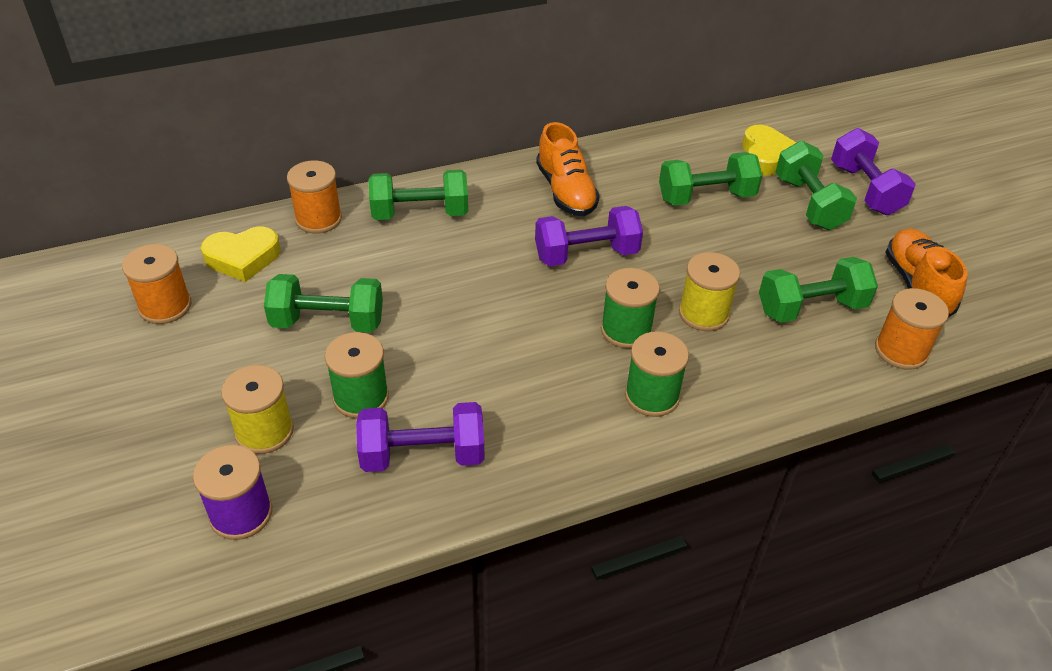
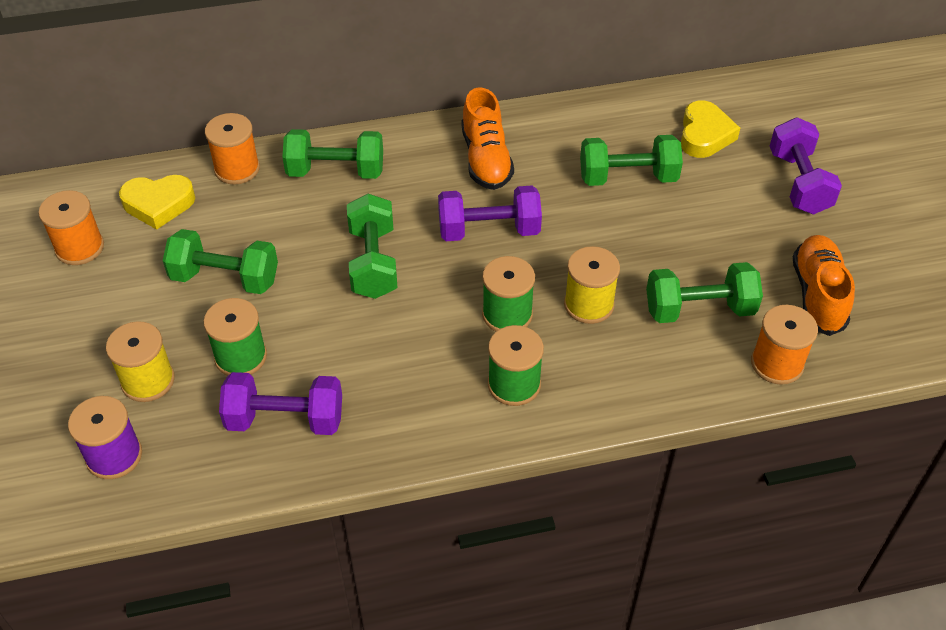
camera: 10 degrees right, 5 degrees up
green dumbbell [776,141,857,230] -> green dumbbell moved to [347,194,398,299]

